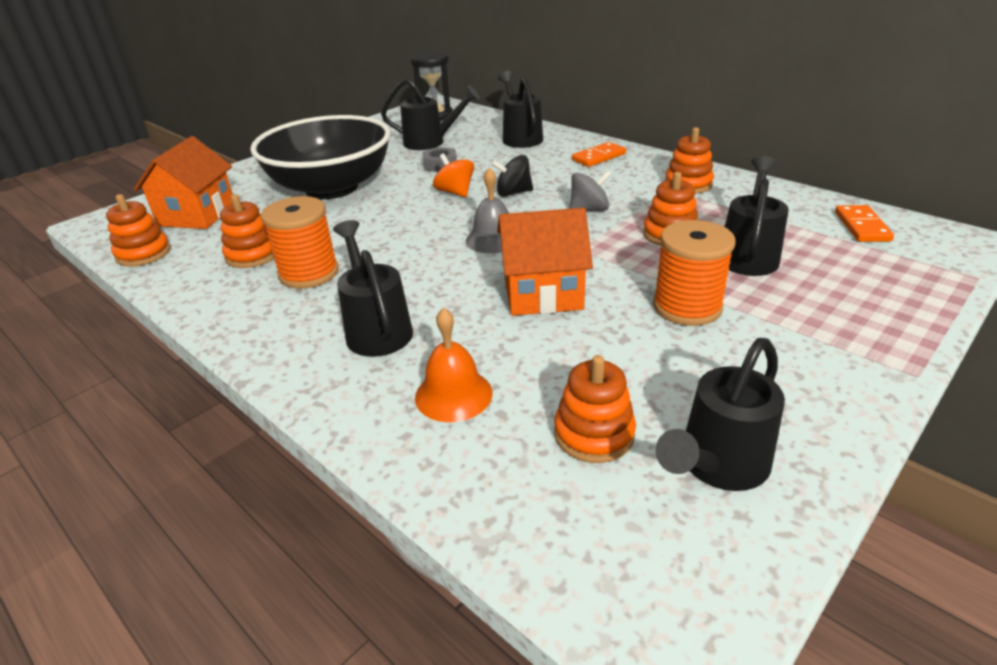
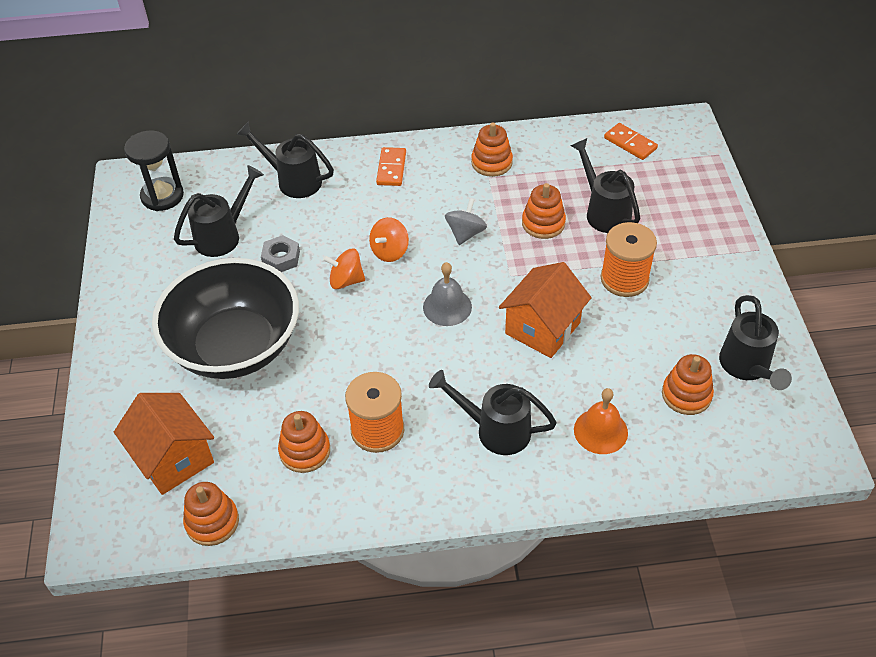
camera: 50 degrees left, 15 degrees up
black spinning top [491,155,533,197] -> orange spinning top [369,217,409,262]

